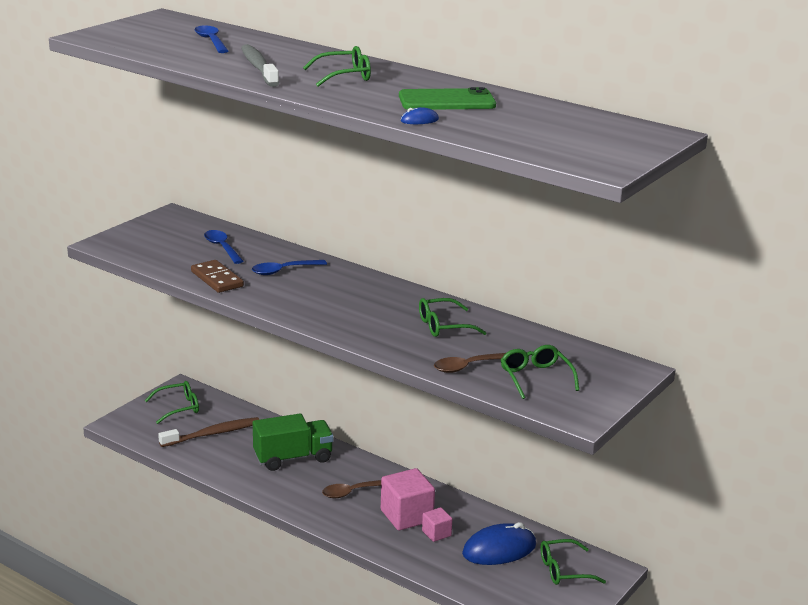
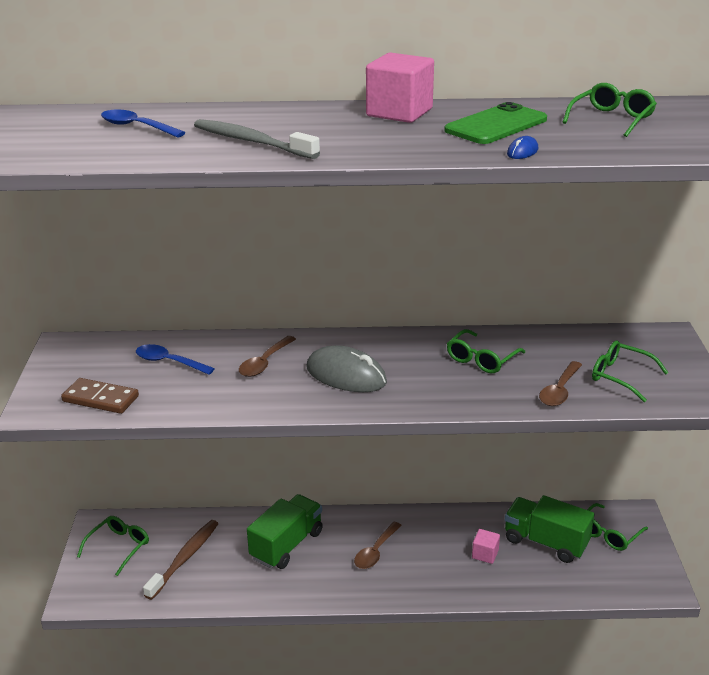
camera: 35 degrees left, 5 degrees up
brown domino [191,260,244,293] -> brown domino moved to [61,378,139,414]
blue spoon [252,260,327,275] -> brown spoon [239,336,296,377]
green glasses [303,46,371,86] -> green glasses moved to [562,83,657,137]
pink cube [381,468,435,530] -> pink cube moved to [366,53,434,123]
blue mouse [462,522,536,565] -> green truck [505,495,594,563]
none -> grey mouse [306,346,387,392]

